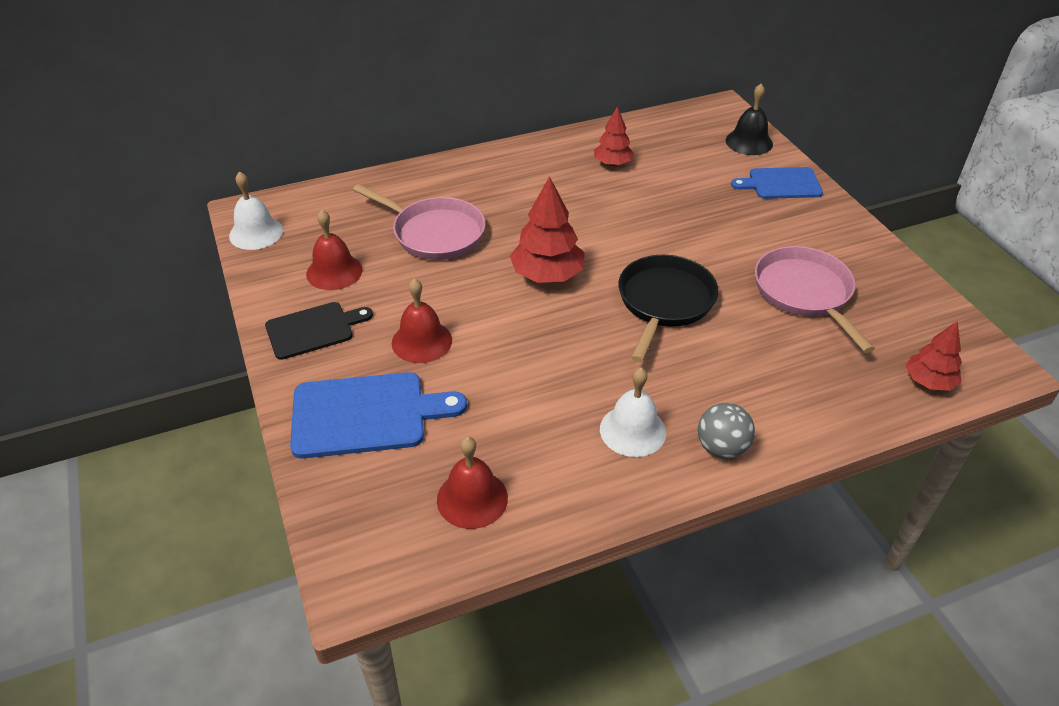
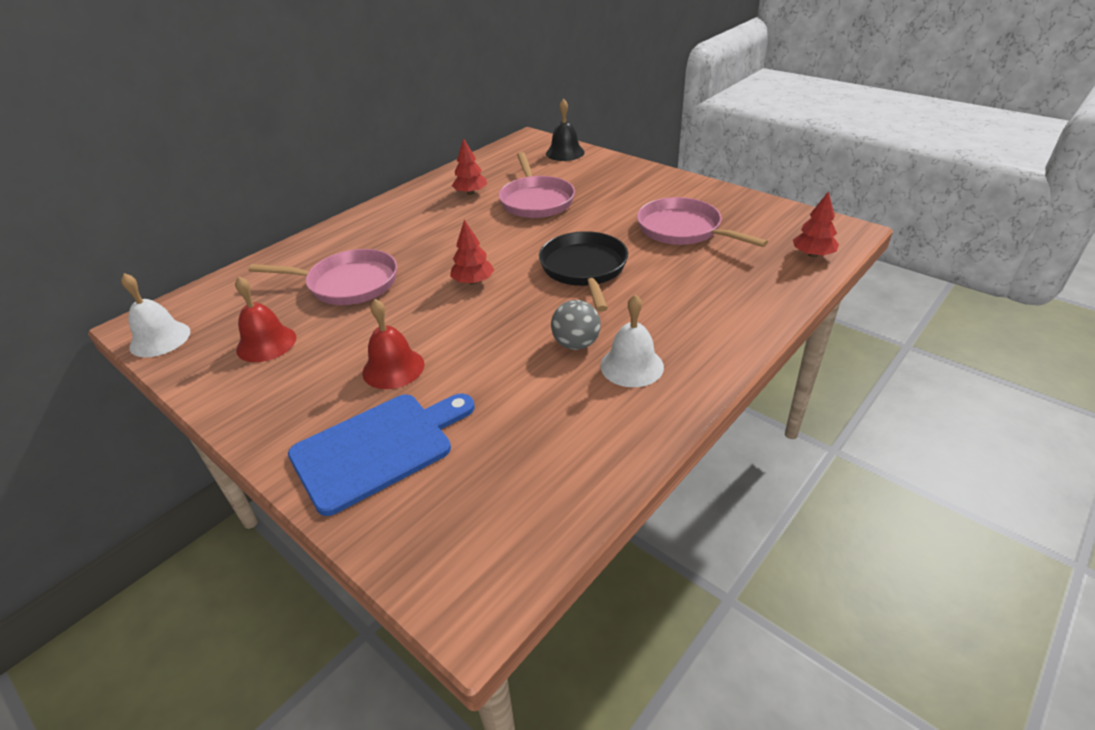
camera: 25 degrees left, 5 degrees down
black cutting board [265,302,373,360] -> none
red bell [437,437,508,529] -> none
red tree [510,176,585,283] -> red tree [450,219,494,284], size x0.63
grey ball [698,403,755,459] -> grey ball moved to [551,300,601,350]
blue cutting board [731,167,823,199] -> none
none -> pink pan [499,152,575,218]

